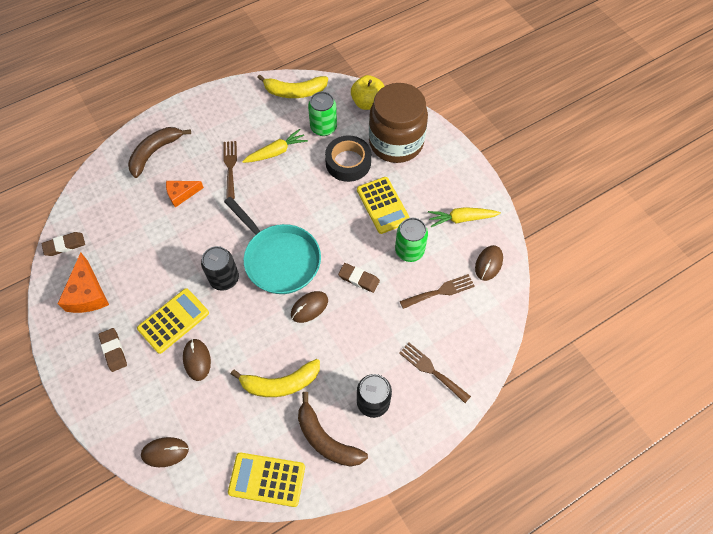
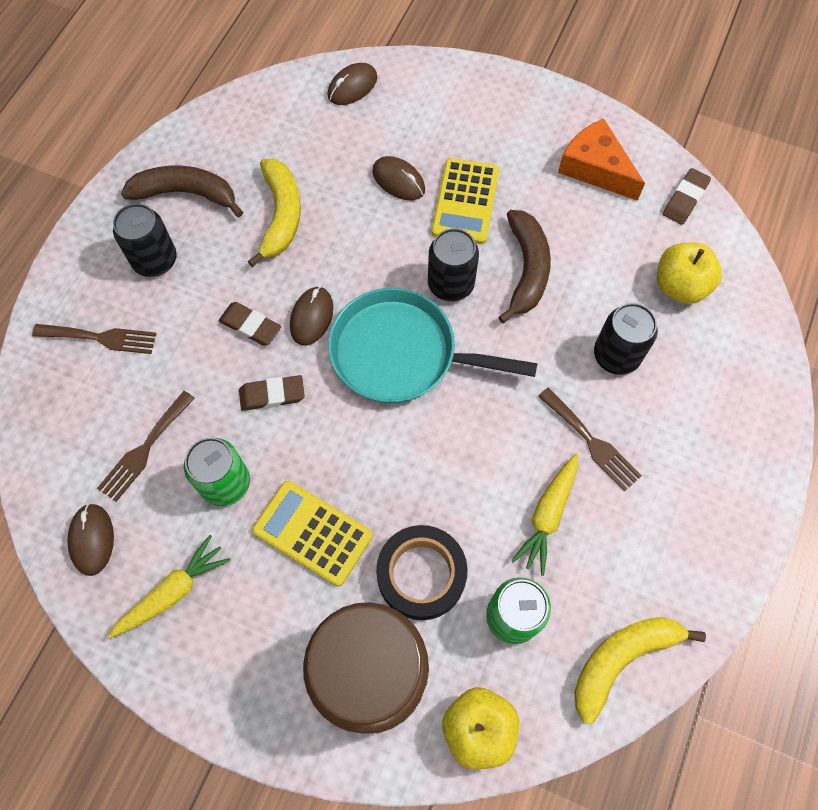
camera: 145 degrees right, 5 degrees up
brown eraser [99,328,127,372] -> brown eraser moved to [218,302,281,346]
brown banana [128,127,191,178] -> brown banana moved to [498,210,551,323]
orange cheese [166,181,204,207] -> black can [594,303,658,375]
yellow calculator [228,452,305,507] -> none
yellow banana [231,359,320,397] -> yellow banana turned 135 degrees clockwise [247,159,301,267]
none -> yellow apple [657,243,722,304]

